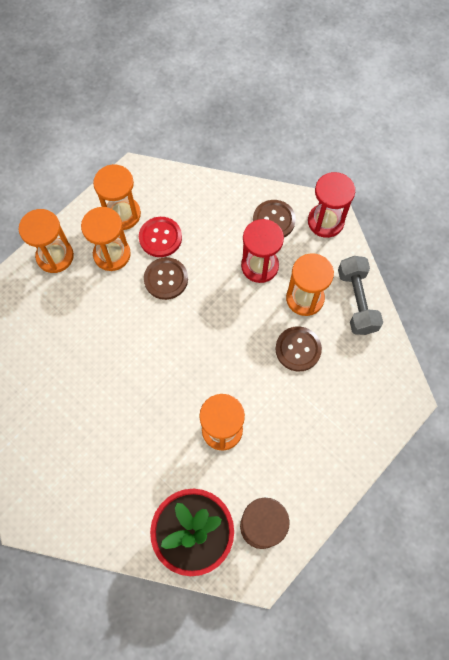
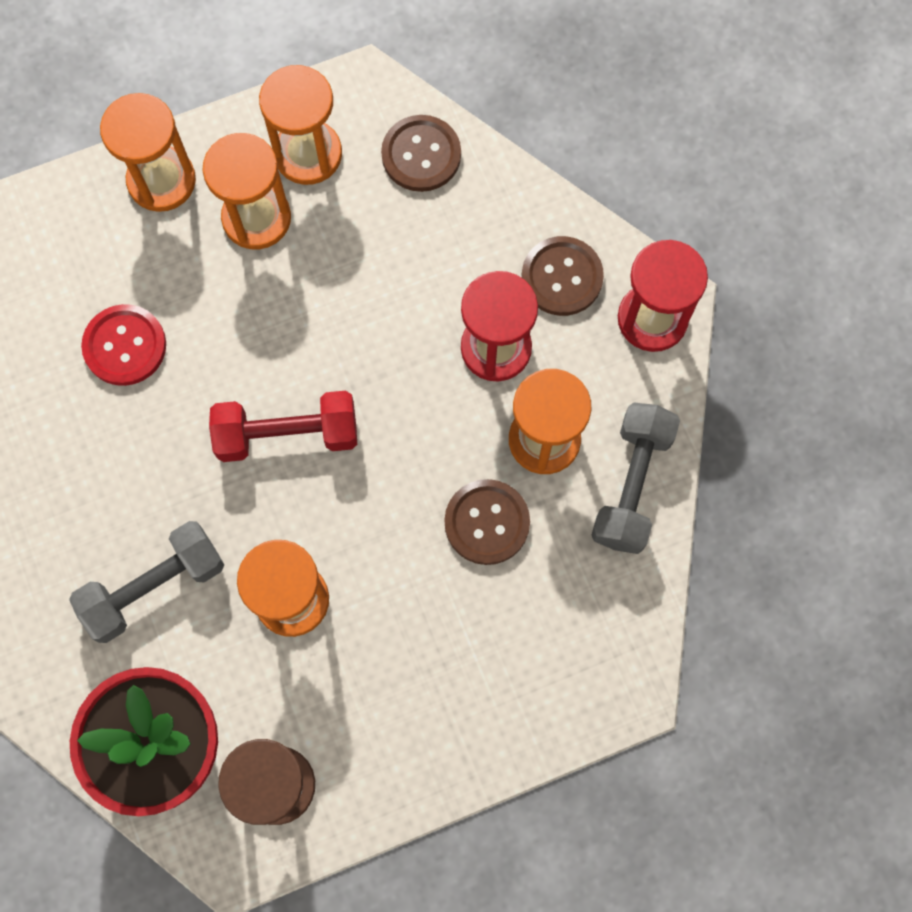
camera: 25 degrees right, 5 degrees up
red button [139,217,182,257] -> red button moved to [81,304,166,386]
brown button [144,257,188,300] -> brown button moved to [381,115,461,192]
none -> grey dumbbell [69,521,224,643]
none -> red dumbbell [209,391,357,462]

